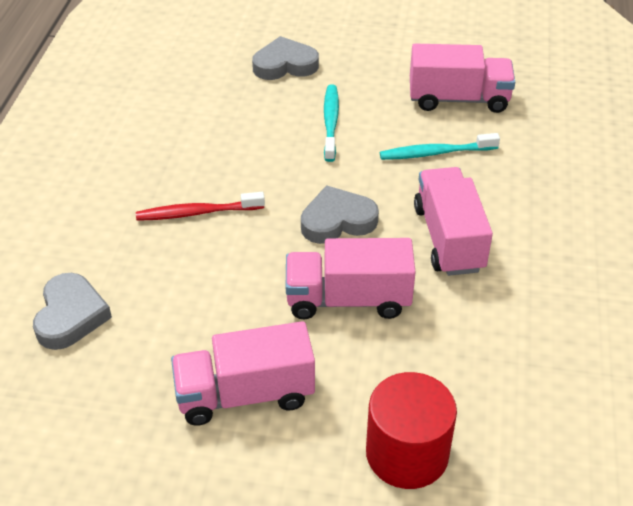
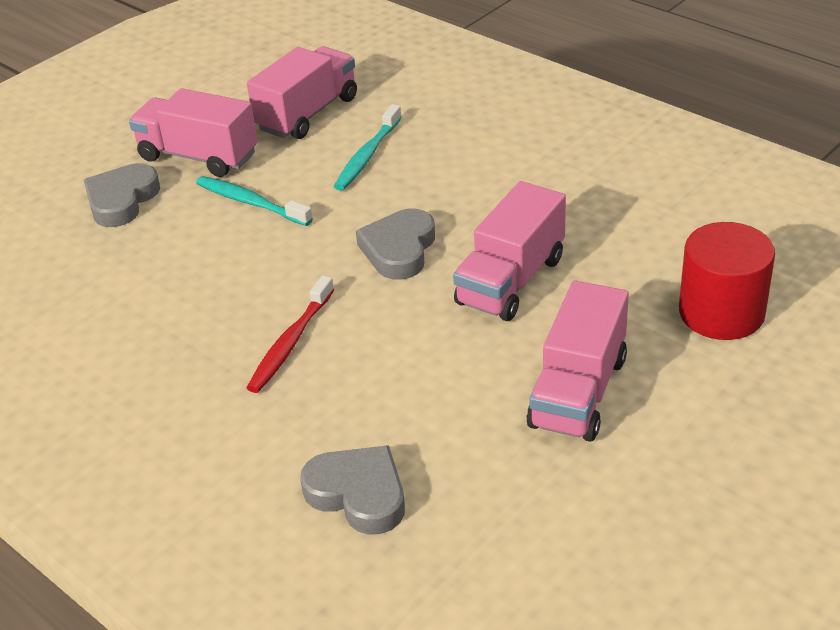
camera: 55 degrees left, 5 degrees down
pink truck [414,167,493,276] -> pink truck moved to [129,88,258,177]

